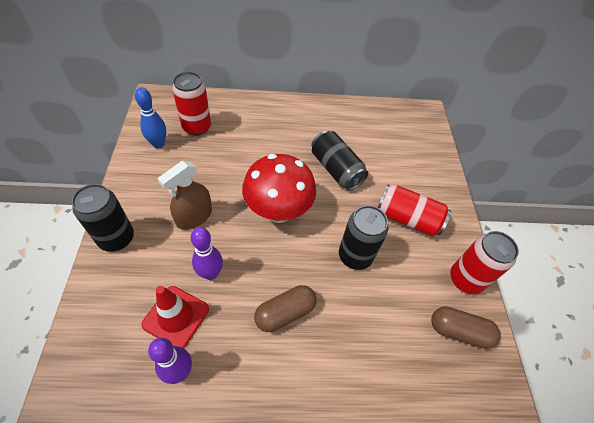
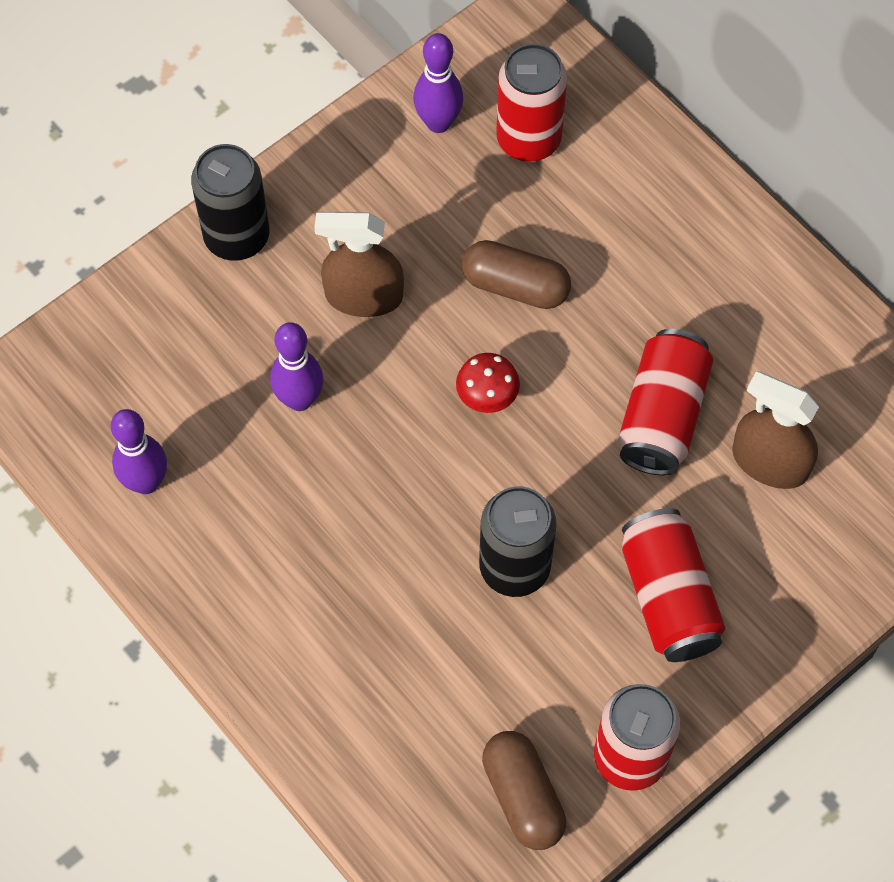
camera: 55 degrees right, 10 degrees up
blue bowling pin [135,88,166,148] -> purple bowling pin [413,33,463,133]
red traffic cone [141,286,209,348] -> none
red mushroom [242,154,316,223] -> red mushroom [456,353,520,413], size x0.45
brown capsule [254,285,317,332] -> brown capsule moved to [462,240,571,309]
black can [311,131,368,190] -> red can [619,329,713,475]
none -> brown spray bottle [732,371,819,489]

